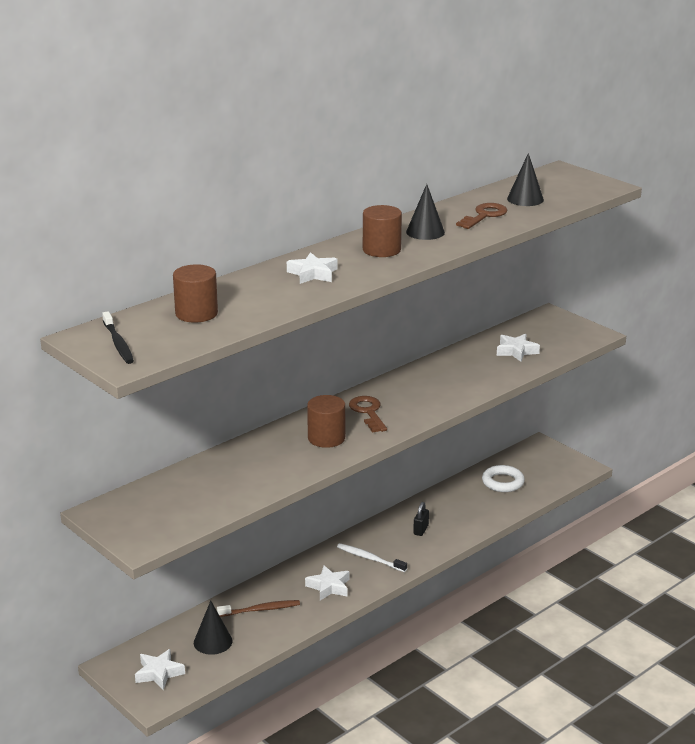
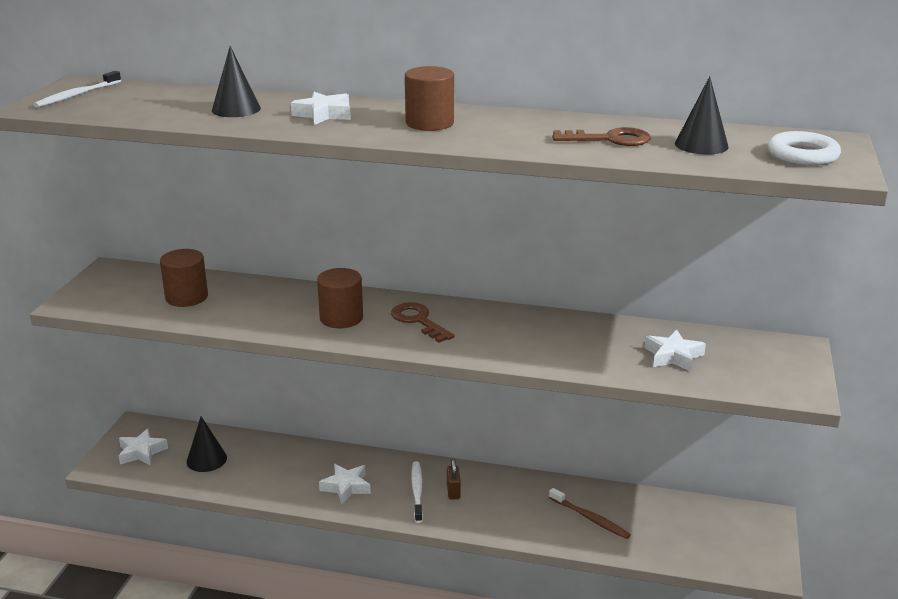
camera: 55 degrees right, 0 degrees up
black toothbrush [102,311,134,364] -> white toothbrush [33,71,121,108]
brown cylinder [173,264,218,323] -> brown cylinder moved to [160,249,208,307]
brown toothbrush [217,600,300,617] -> brown toothbrush moved to [549,488,631,539]
brown key [349,396,387,433] -> brown key turned 75 degrees counterclockwise [391,302,454,343]
black cone [406,184,445,240] -> black cone moved to [212,46,261,117]
black padlock [413,502,429,536] -> none
white ring [482,465,525,492] -> white ring moved to [768,131,841,166]
none -> brown padlock [447,458,461,500]

